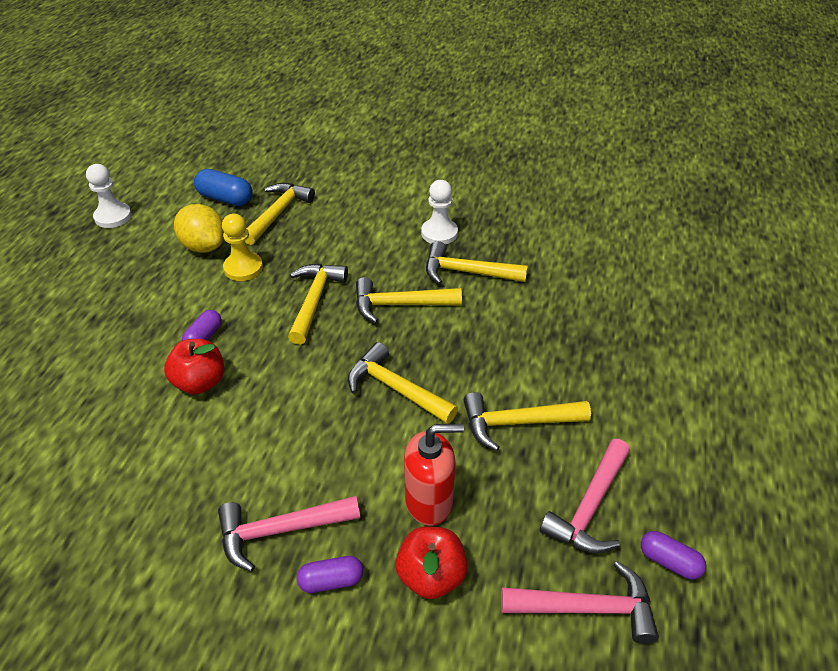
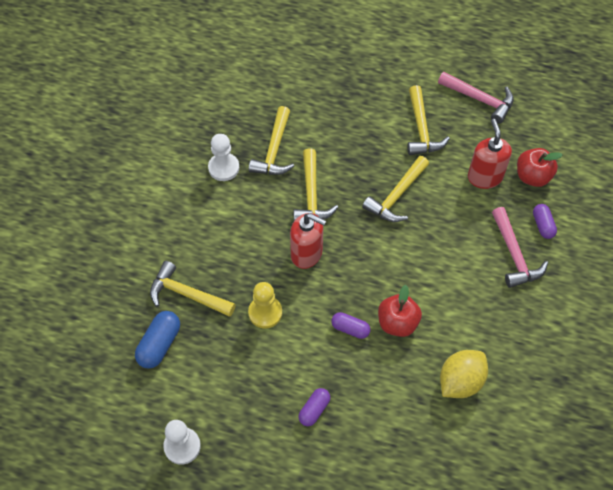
camera: 90 degrees left, 15 degrees up
yellow lemon [174,204,224,253] -> yellow lemon moved to [440,350,488,398]
yellow hammer [288,264,348,345] -> red soap dispenser [290,213,326,269]
pink hammer [501,561,659,644] -> none
purple capsule [641,531,706,580] -> purple capsule moved to [298,388,330,426]

